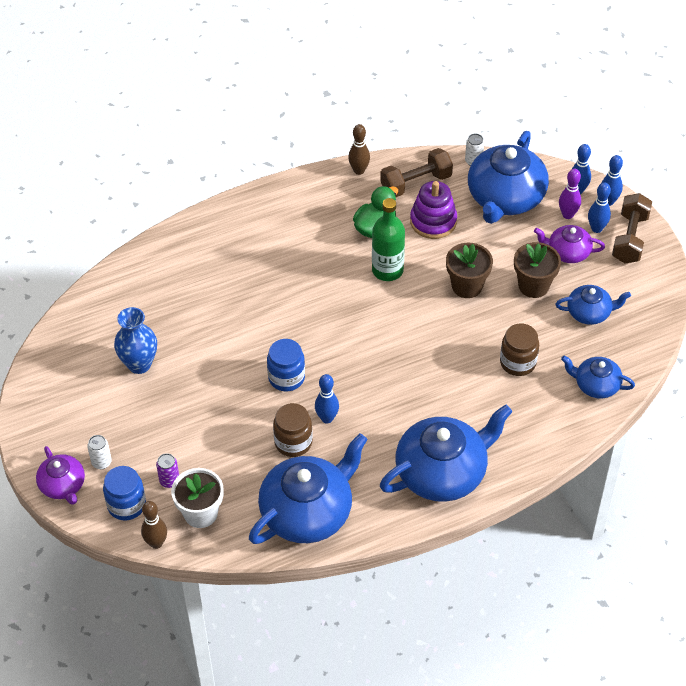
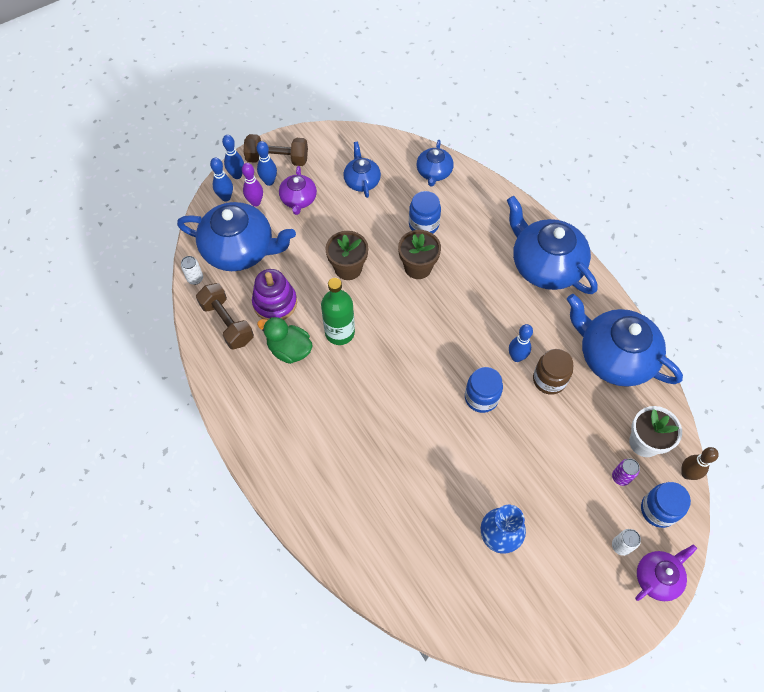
camera: 100 degrees left, 10 degrees up
brown bowling pin [348,124,370,175] -> none
brown jar [500,324,539,376] -> blue jar [409,191,441,234]
brown flower pot [514,242,561,298] -> brown flower pot moved to [398,230,441,279]

